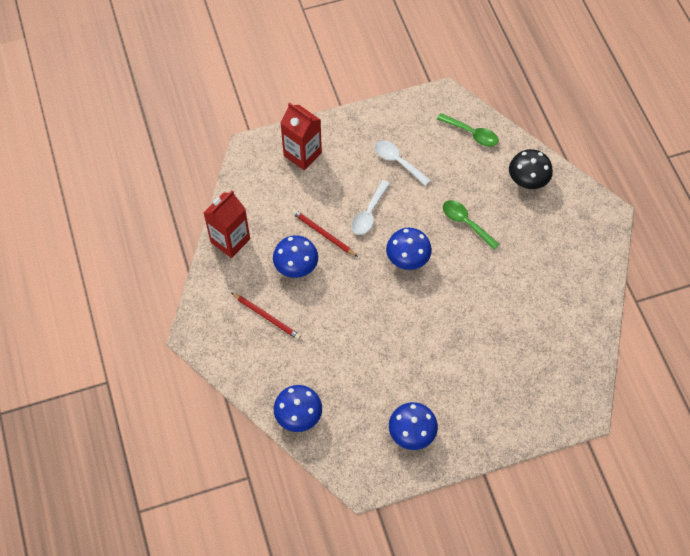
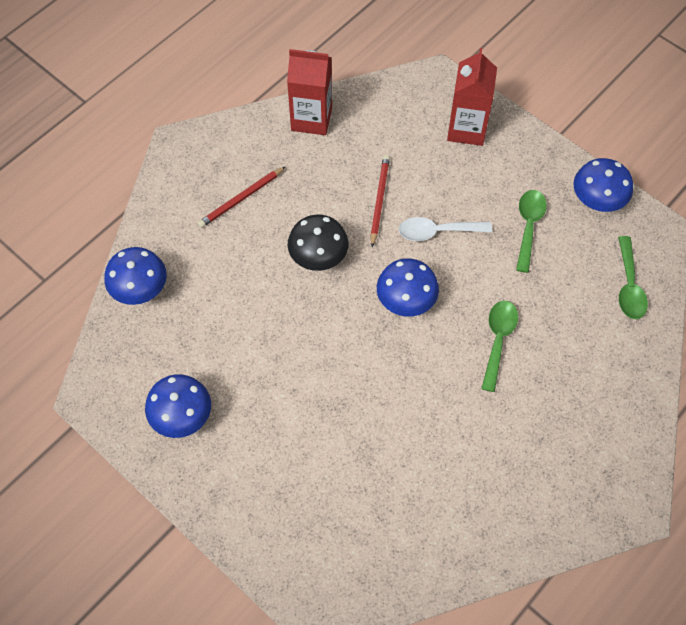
camera: 60 degrees right, 0 degrees up
red pencil [231,292,301,340] -> red pencil turned 45 degrees clockwise [198,167,285,228]
blue mushroom [273,235,318,278] -> blue mushroom moved to [573,158,633,212]
white spoon [375,140,431,186] -> green spoon [516,190,547,273]
black mushroom [509,149,553,189] -> black mushroom moved to [288,215,349,271]

